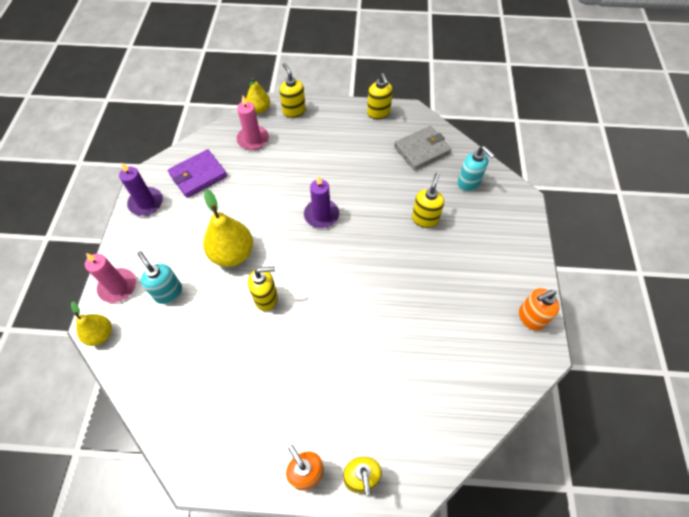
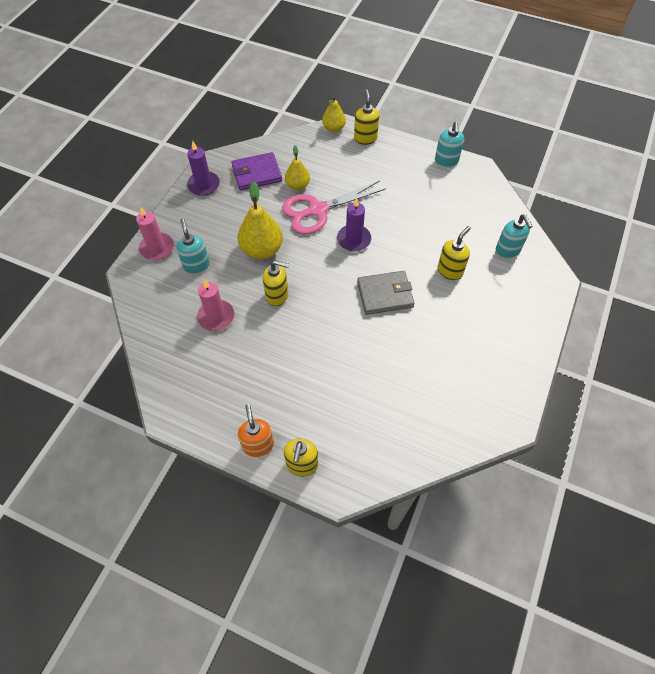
camera: 20 degrees right, 0 degrees up
yellow pear [71,301,112,346] -> yellow pear moved to [285,145,310,190]
pink candle [237,96,269,150] -> pink candle moved to [197,279,234,331]
yellow soap dispenser [367,73,393,119] -> turquoise soap dispenser [435,121,464,167]
grey wallet [394,126,452,170] -> grey wallet moved to [357,271,415,315]
orange soap dispenser [519,288,559,331] -> none
none -> pink scissors [282,181,386,234]

